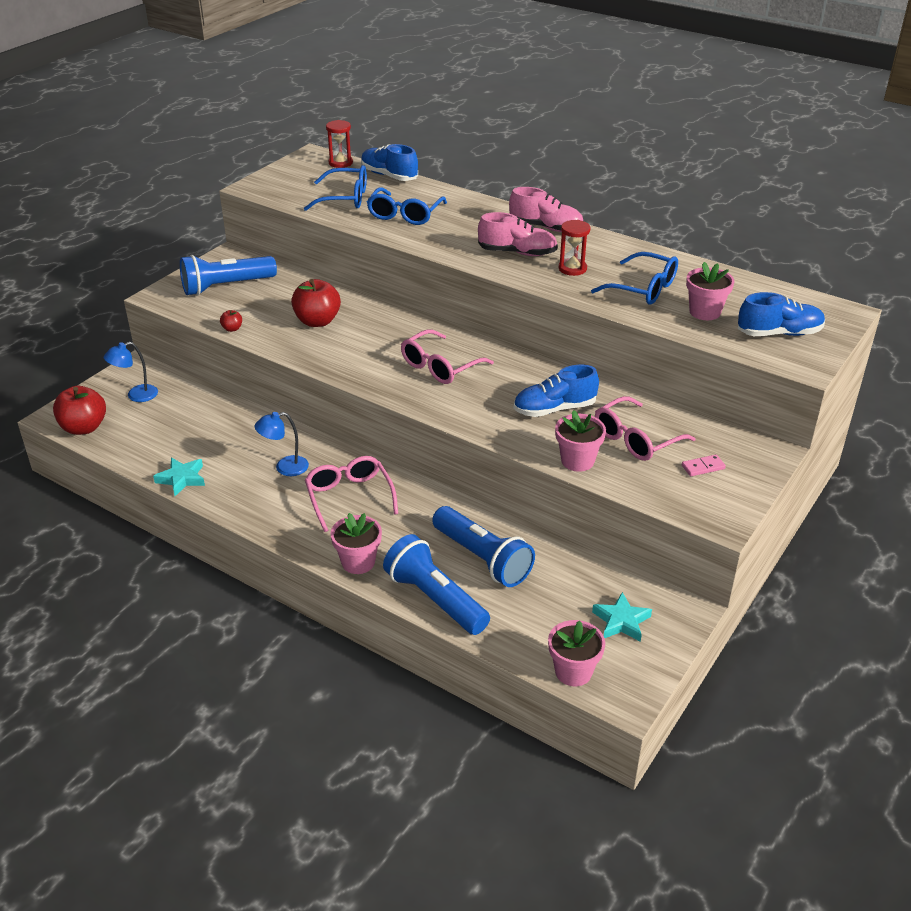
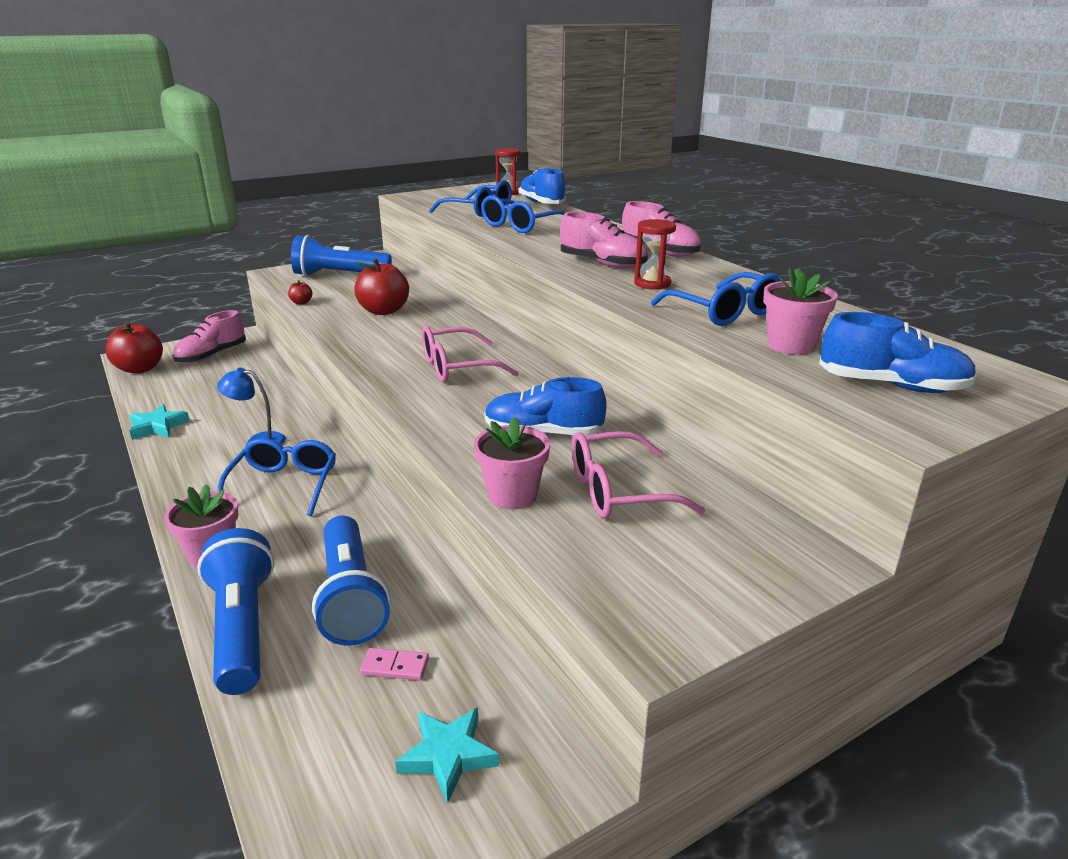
camera: 25 degrees right, 10 degrees down
blue lamp [104,342,158,402] -> pink shoe [173,310,246,364]
pink glasses [305,456,398,532] -> blue glasses [217,438,336,516]
pink flower pot [548,620,605,686] -> none
pink domino [682,454,726,476] -> pink domino moved to [360,648,429,680]

